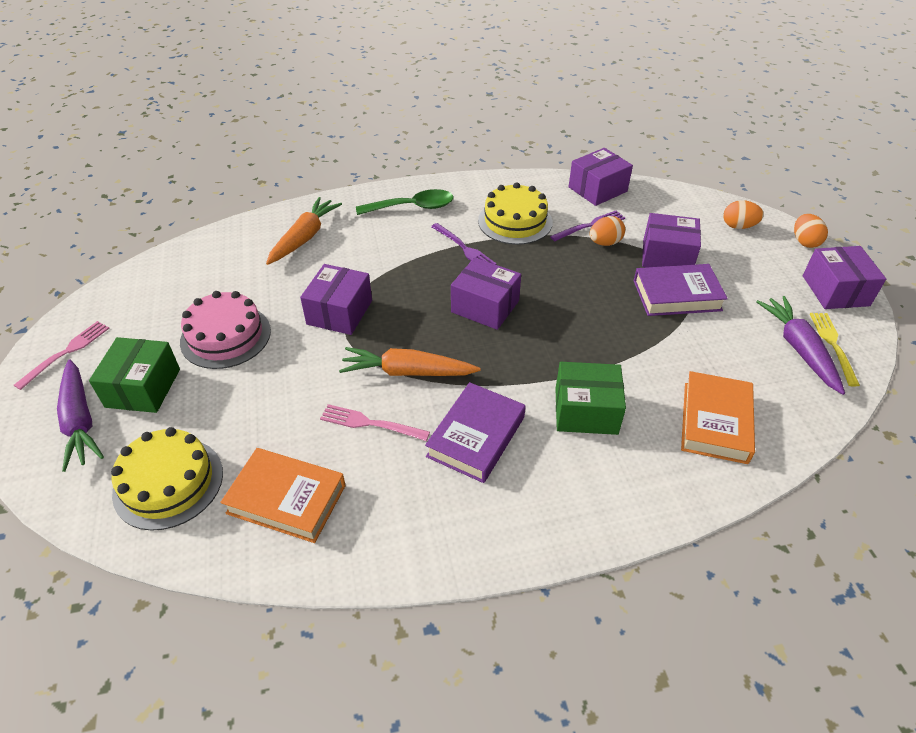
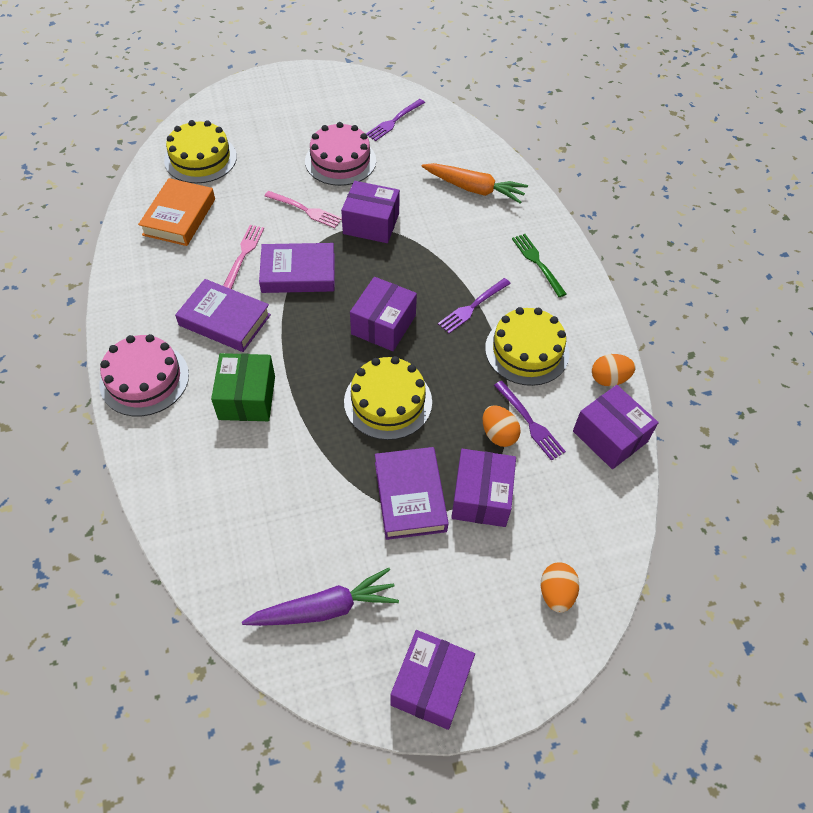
camera: 85 degrees right, 10 degrees up
pink fork [14,321,109,390] -> pink fork moved to [264,191,342,228]
purple carrot [57,360,104,472] -> none
green box [89,337,180,413] -> none
orange carrot [339,347,480,376] -> purple book [259,243,335,293]
green spoon [356,189,454,215] -> green fork [512,234,566,297]
orange book [681,371,755,464] -> none
orange egg [794,214,828,248] -> orange egg moved to [592,354,636,386]
purple box [803,246,886,309] -> purple box turned 60 degrees counterclockwise [390,630,475,730]
yellow fork [810,313,860,387] -> none
none -> pink cake [100,334,189,416]
none -> yellow cake [344,356,432,440]
none -> purple fork [366,99,425,141]

